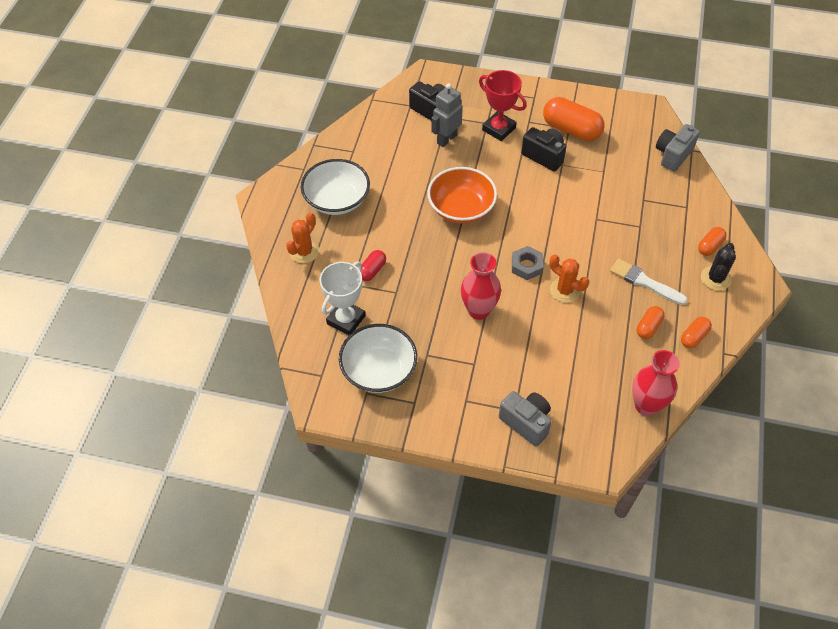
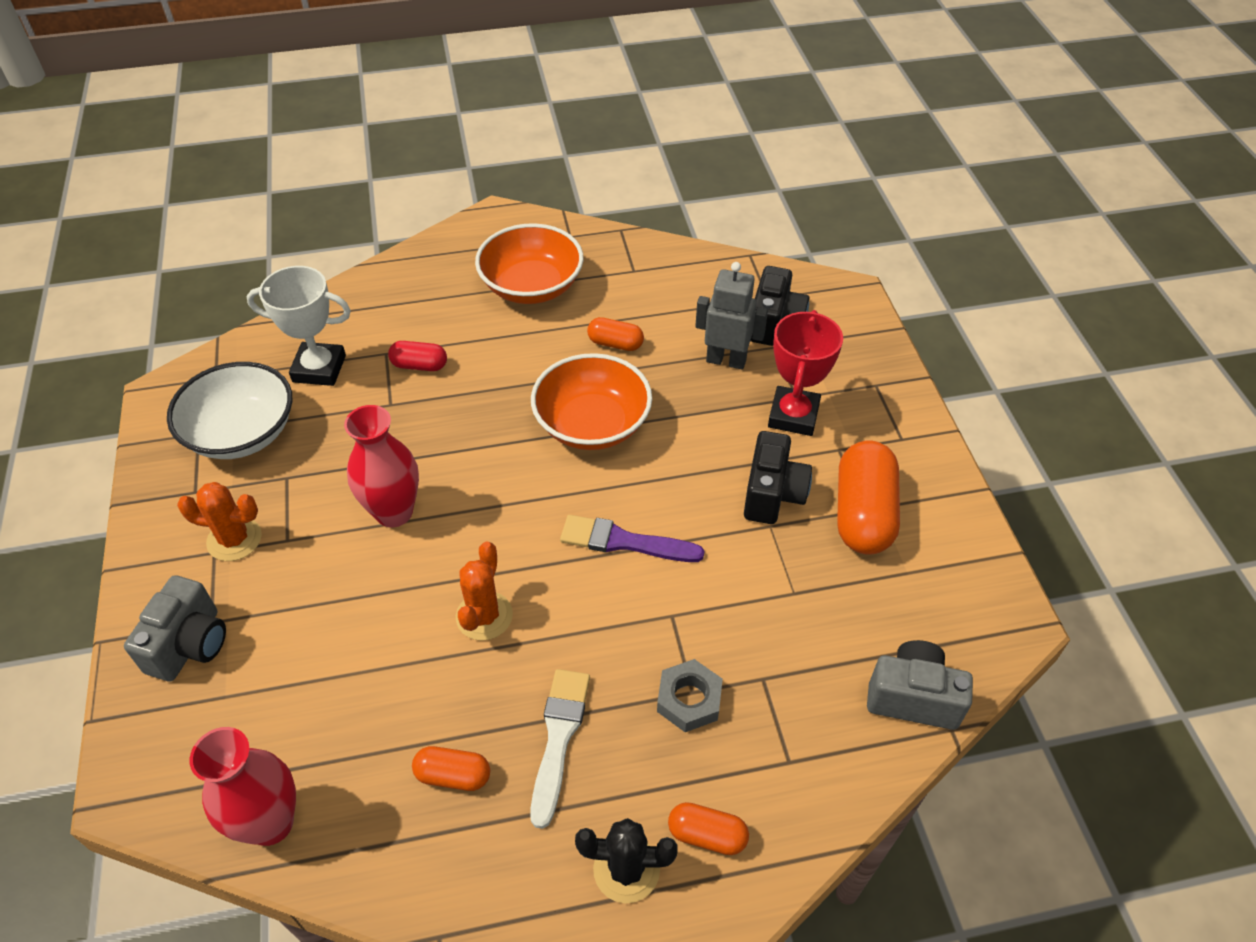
camera: 65 degrees right, 5 degrees down
orange cactus [286,212,319,263] -> orange cactus moved to [177,482,262,561]
white bowl [301,159,370,215] -> orange bowl [475,223,583,304]
grey nut [512,246,543,280] -> grey nut moved to [657,659,723,732]
orange capsule [681,317,712,348] -> orange capsule moved to [587,317,644,351]
none -> purple brush [560,515,704,562]

